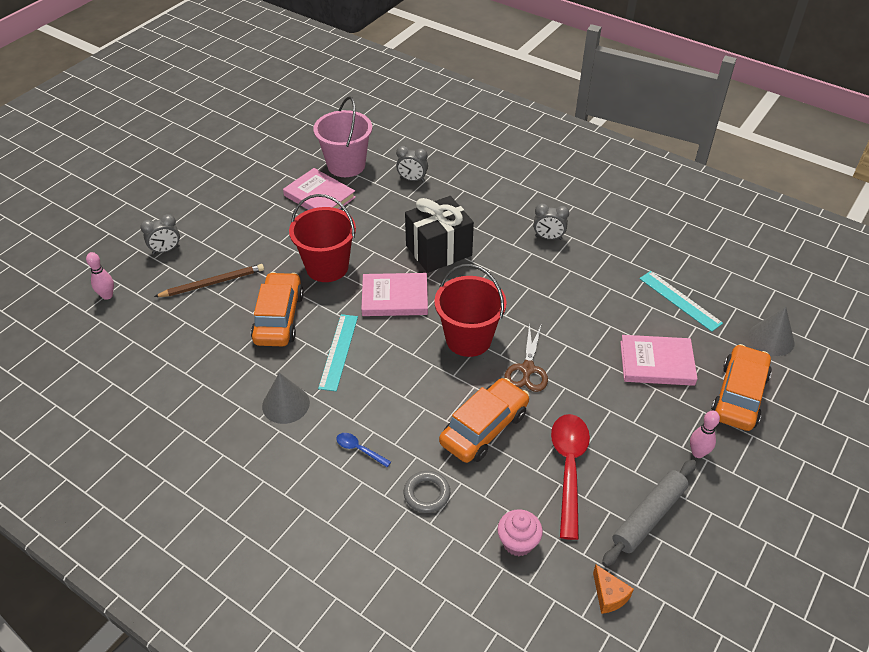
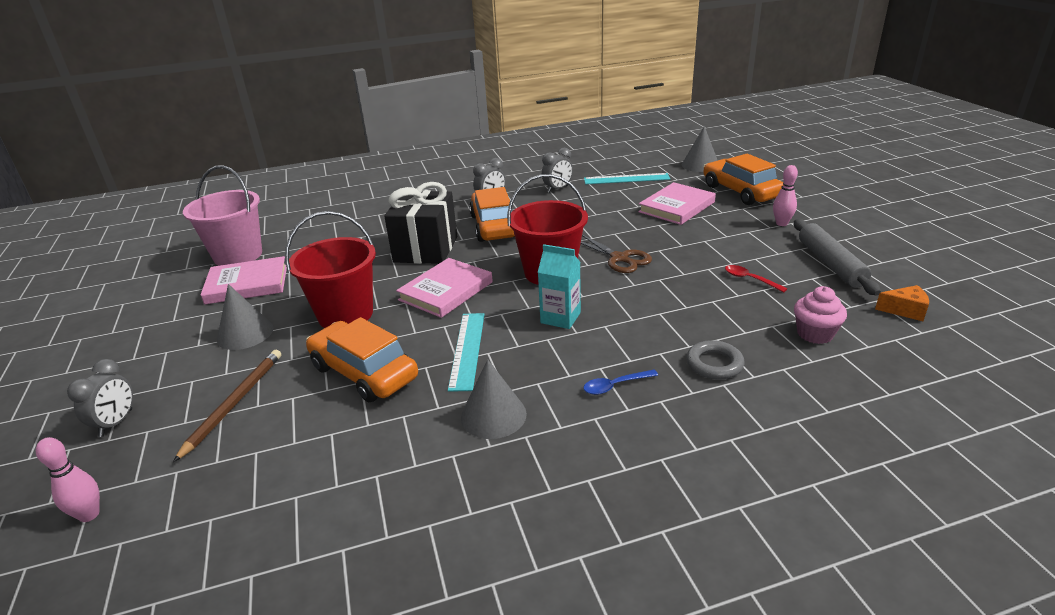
camera: 50 degrees left, 15 degrees down
turquoise ruler [318,314,358,391] -> turquoise ruler turned 45 degrees clockwise [448,313,485,392]
grey clock [396,146,428,182] -> grey clock moved to [542,148,573,193]
orange car [439,378,529,463] -> orange car moved to [469,187,515,242]
red spoon [551,414,590,540] -> red spoon [725,265,788,292], size x0.45
none -> grey cone [217,284,273,350]
none -> turquoise carton [538,244,581,329]

